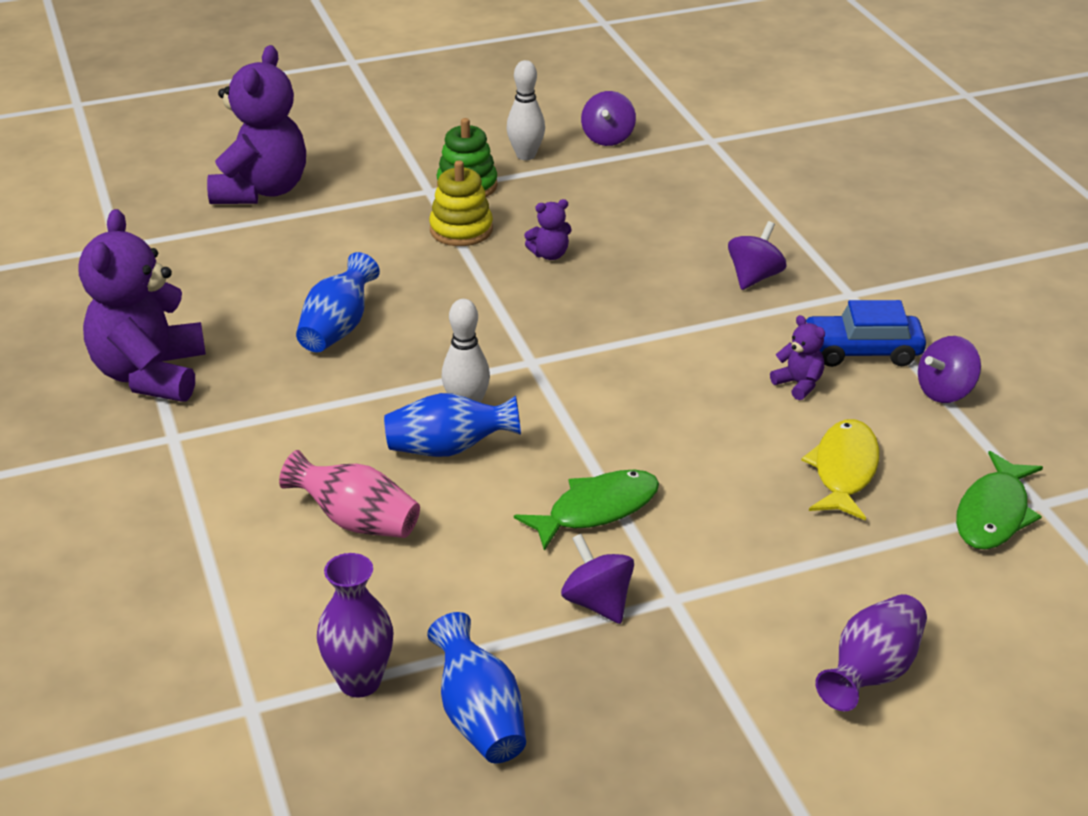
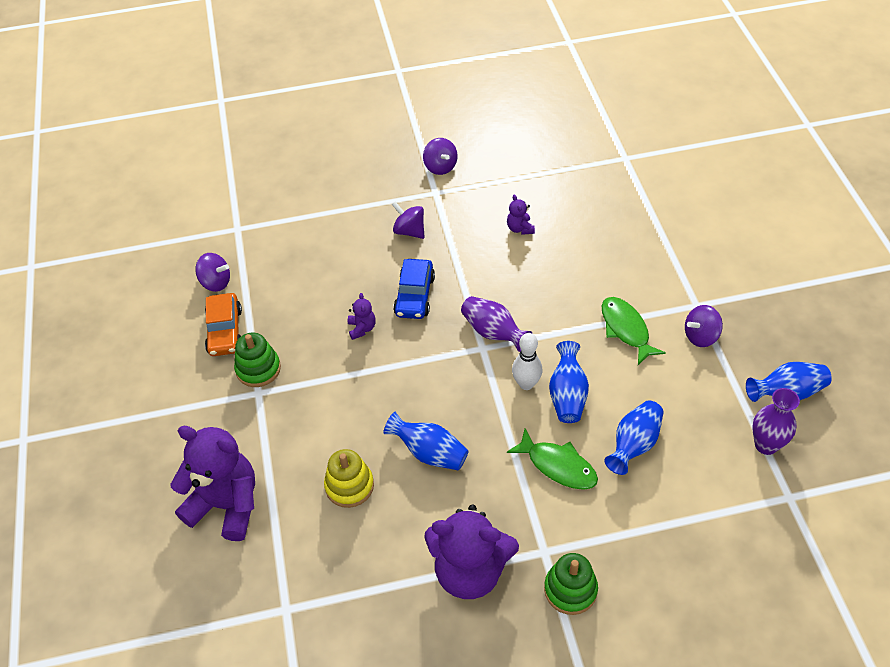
camera: 80 degrees left, 15 degrees up
pink vase [279,450,420,538] -> blue vase [604,400,664,475]
yellow stacking toy [429,160,493,246] -> yellow stacking toy moved to [324,449,374,508]
white bowling pin [507,60,545,160] -> orange car [205,293,242,356]
purple teddy bear [770,315,825,400] -> purple teddy bear turned 75 degrees counterclockwise [507,195,535,235]
yellow fish [801,419,879,521] -> none
blue car [806,300,926,367] -> blue car moved to [393,259,435,319]
purple vase [815,594,927,711] -> purple vase moved to [461,296,533,352]
purple spinning top [918,336,981,403] -> purple spinning top moved to [423,138,458,175]
green fish [956,451,1043,550] -> green fish moved to [507,428,598,490]
none -> green stacking toy [544,553,598,615]

